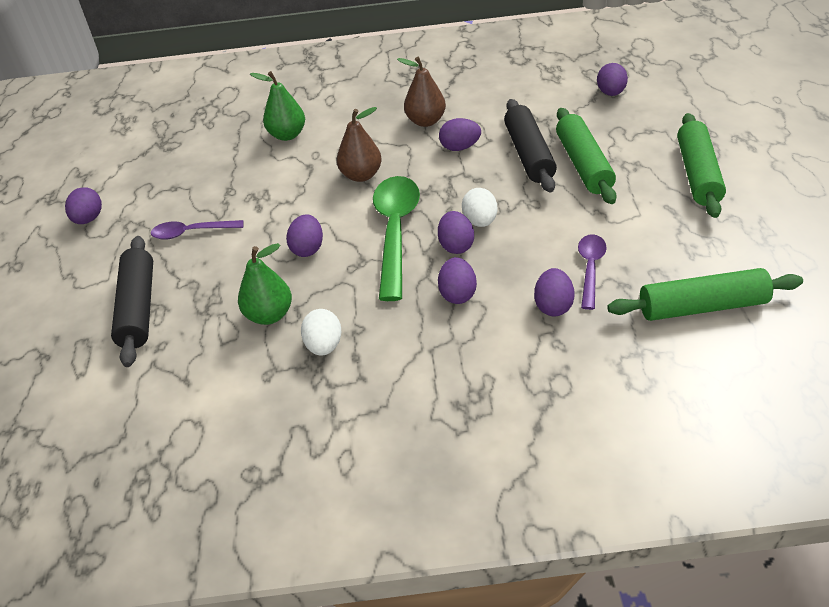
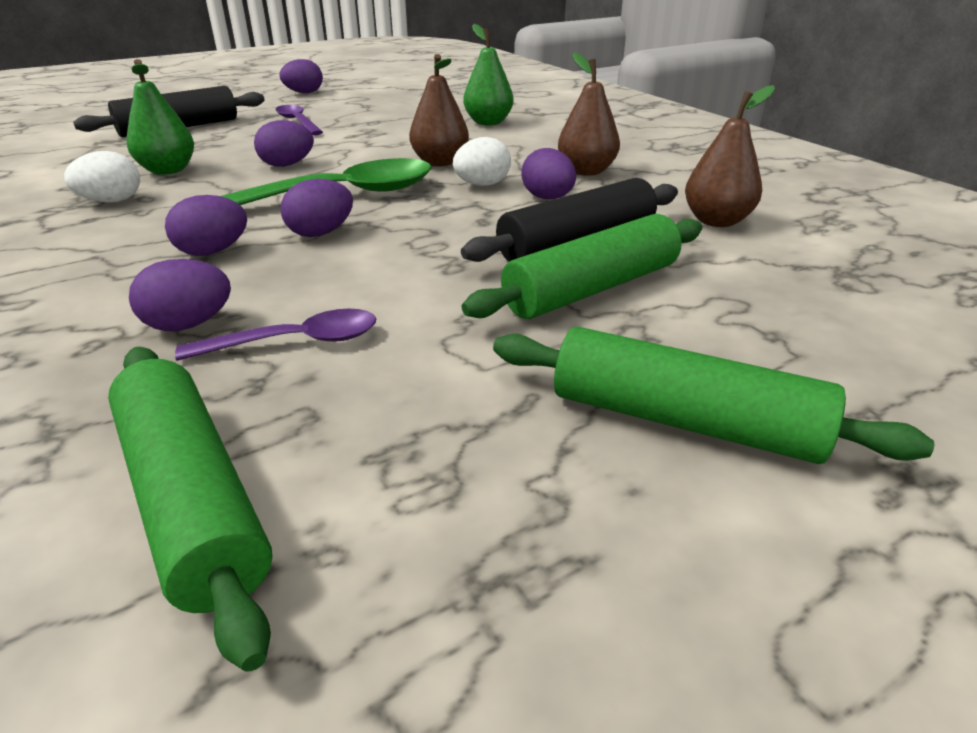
camera: 60 degrees right, 10 degrees down
white egg [462,188,498,227] -> white egg moved to [453,137,511,186]
purple egg [597,63,628,96] -> none
green rolling pin [677,113,726,218] -> green rolling pin turned 45 degrees clockwise [493,326,934,464]
none -> brown pear [685,85,775,227]

